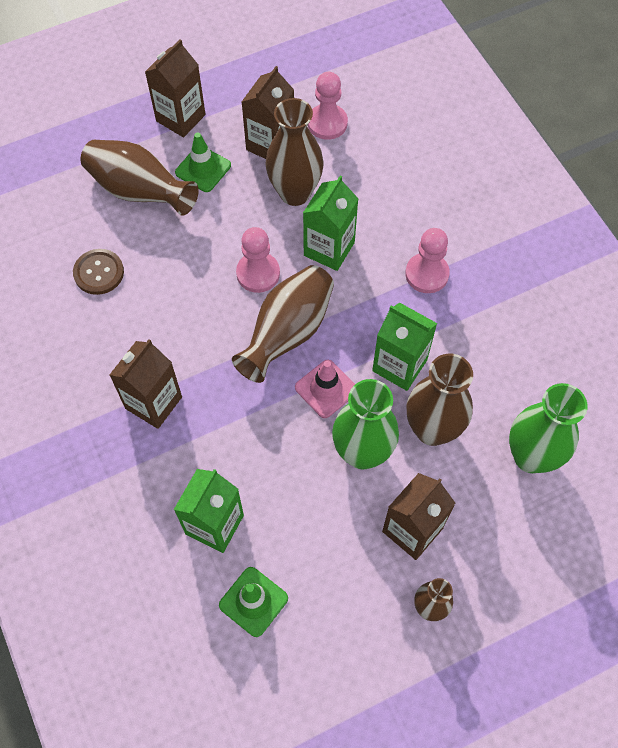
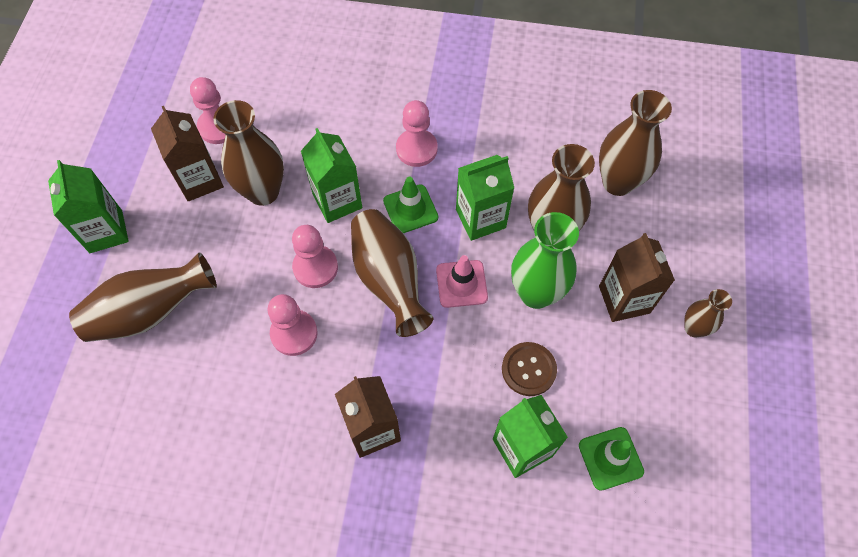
camera: 55 degrees left, 0 degrees up
brown button [73,249,124,295] -> brown button moved to [502,342,557,396]
brown carton [145,39,206,137] -> green carton [48,160,129,253]
green traffic cone [175,132,231,192] -> green traffic cone moved to [383,177,438,233]
green vase [509,383,588,473] -> brown vase [599,90,672,196]
none -> pink pawn [267,294,318,356]

